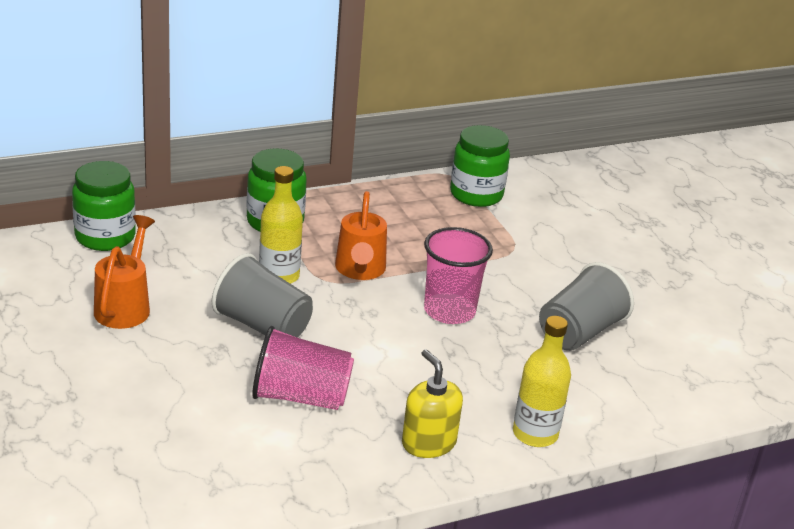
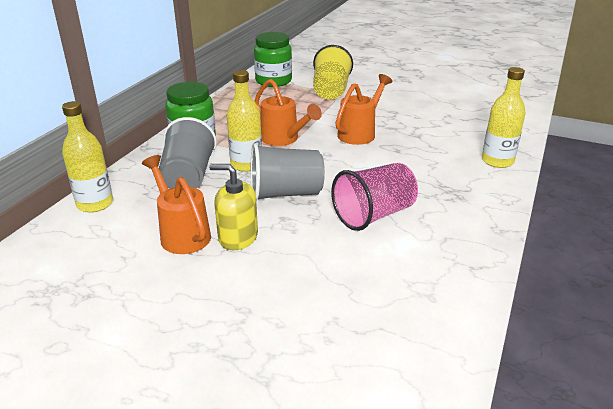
camera: 40 degrees left, 0 degrees up
green jar [72,161,136,251] -> yellow bottle [62,101,113,212]
yellow soap dispenser [402,349,463,458] -> yellow soap dispenser moved to [209,164,258,250]
pink cup [424,227,493,324] -> orange watering can [336,74,392,145]
grey cup [539,262,634,351] -> grey cup moved to [159,117,217,188]
none -> yellow cup [313,45,353,100]

